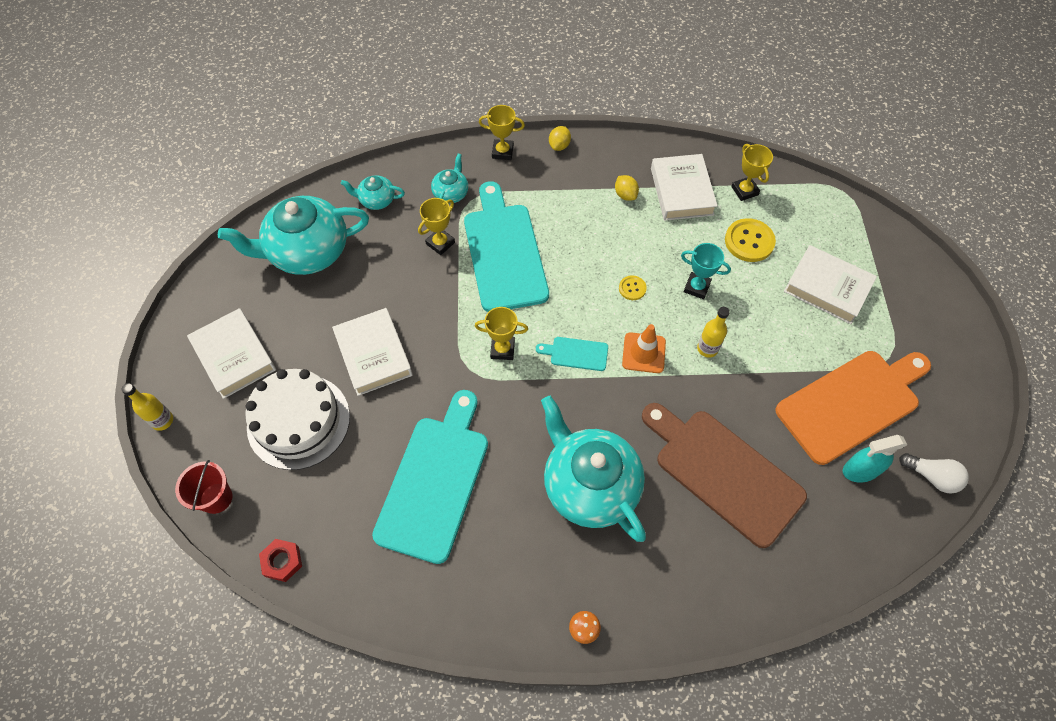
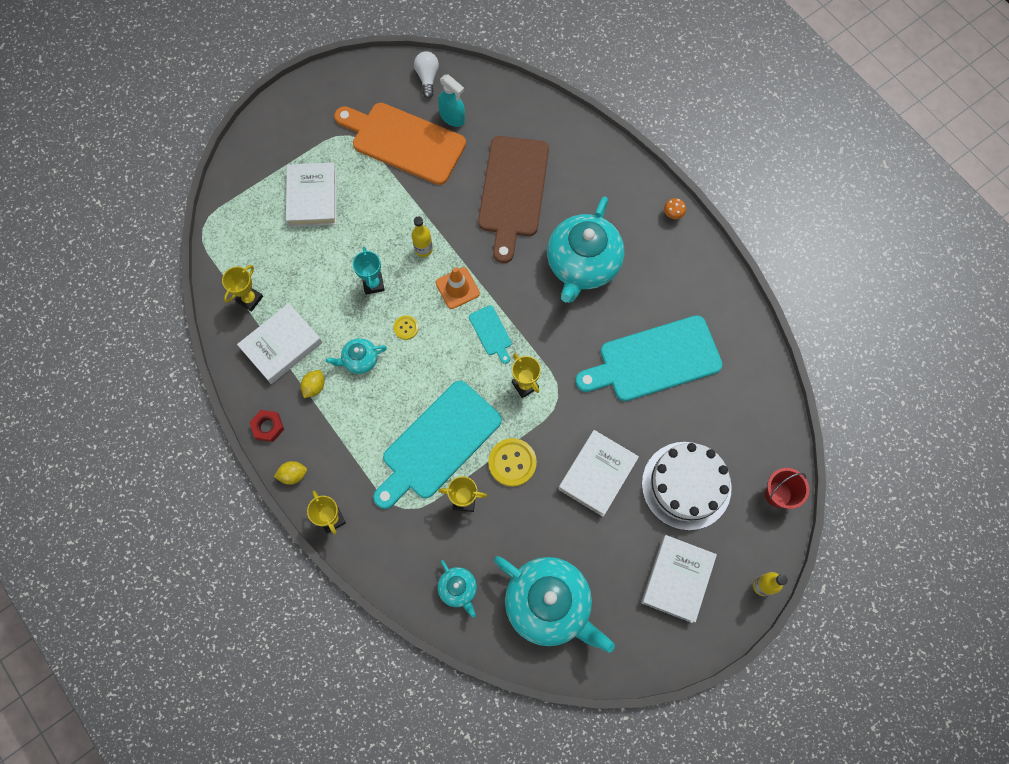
camera: 125 degrees left, 10 degrees up
red nut [259,539,302,582] -> red nut moved to [249,410,284,442]
turquoise teapot [431,154,468,204] -> turquoise teapot moved to [326,338,387,374]
yellow button [725,218,776,262] -> yellow button moved to [488,438,537,487]

